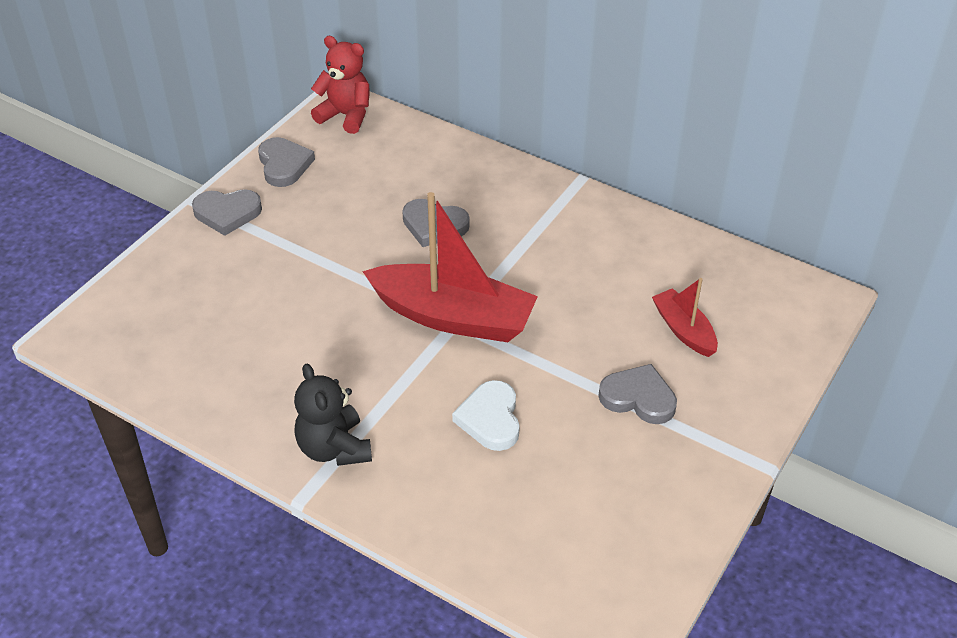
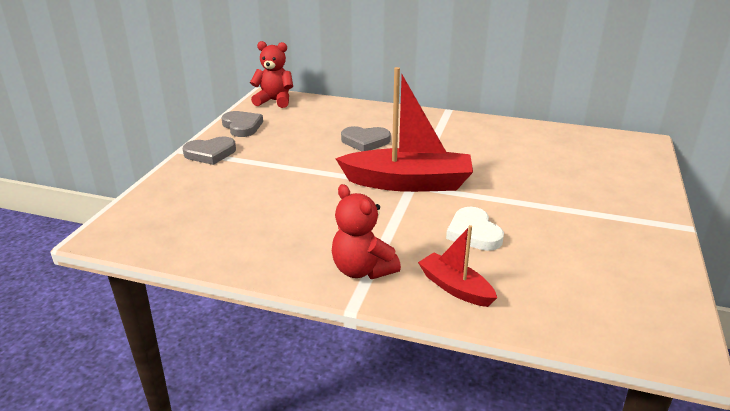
camera: 15 degrees left, 15 degrees down
black teddy bear [294,364,372,466] -> red teddy bear [332,184,401,279]
grey heart [598,364,677,424] -> none
red boat [652,278,718,357] -> red boat moved to [418,225,497,307]

